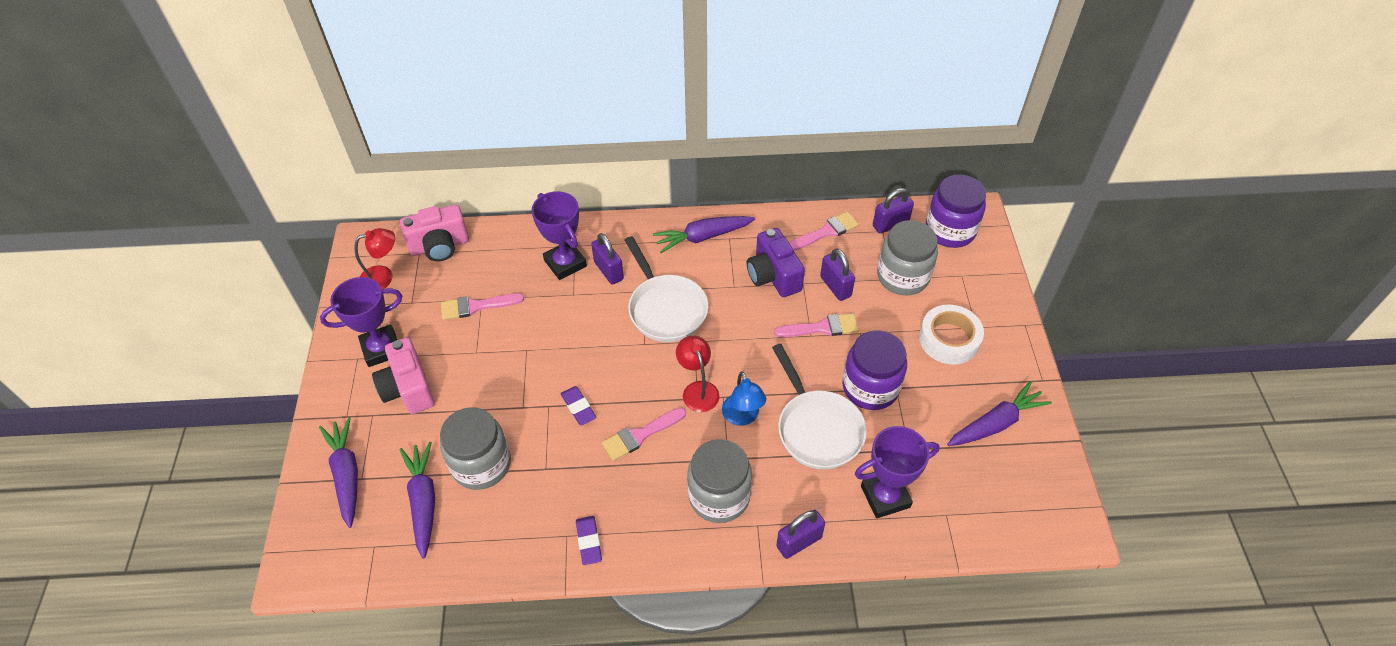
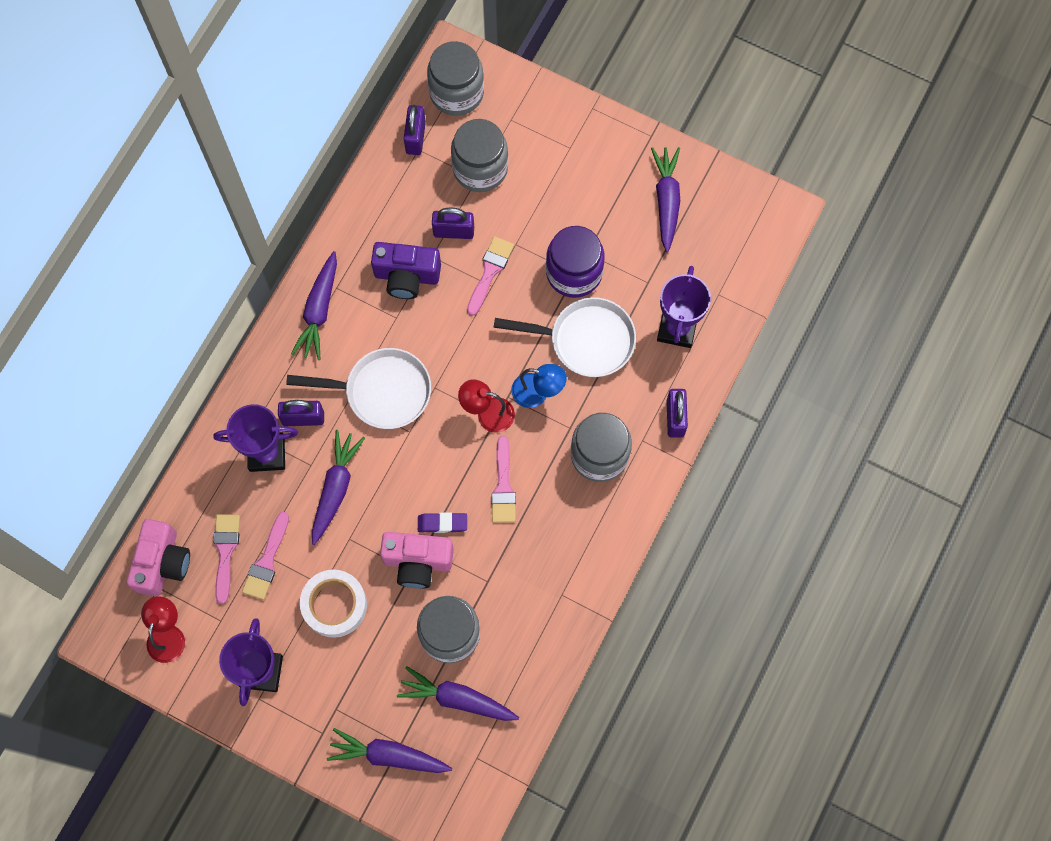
camera: 60 degrees left, 20 degrees up
pink camera [372,338,435,414] -> pink camera moved to [380,532,454,589]
purple eraser [576,516,602,565] -> none
pink brush [789,212,859,251] -> pink brush moved to [213,514,240,604]
white tape [919,305,984,365] -> white tape moved to [300,570,367,638]
purple jar [926,175,986,248] -> grey jar [427,41,484,116]
none -> purple carrot [312,430,365,545]

